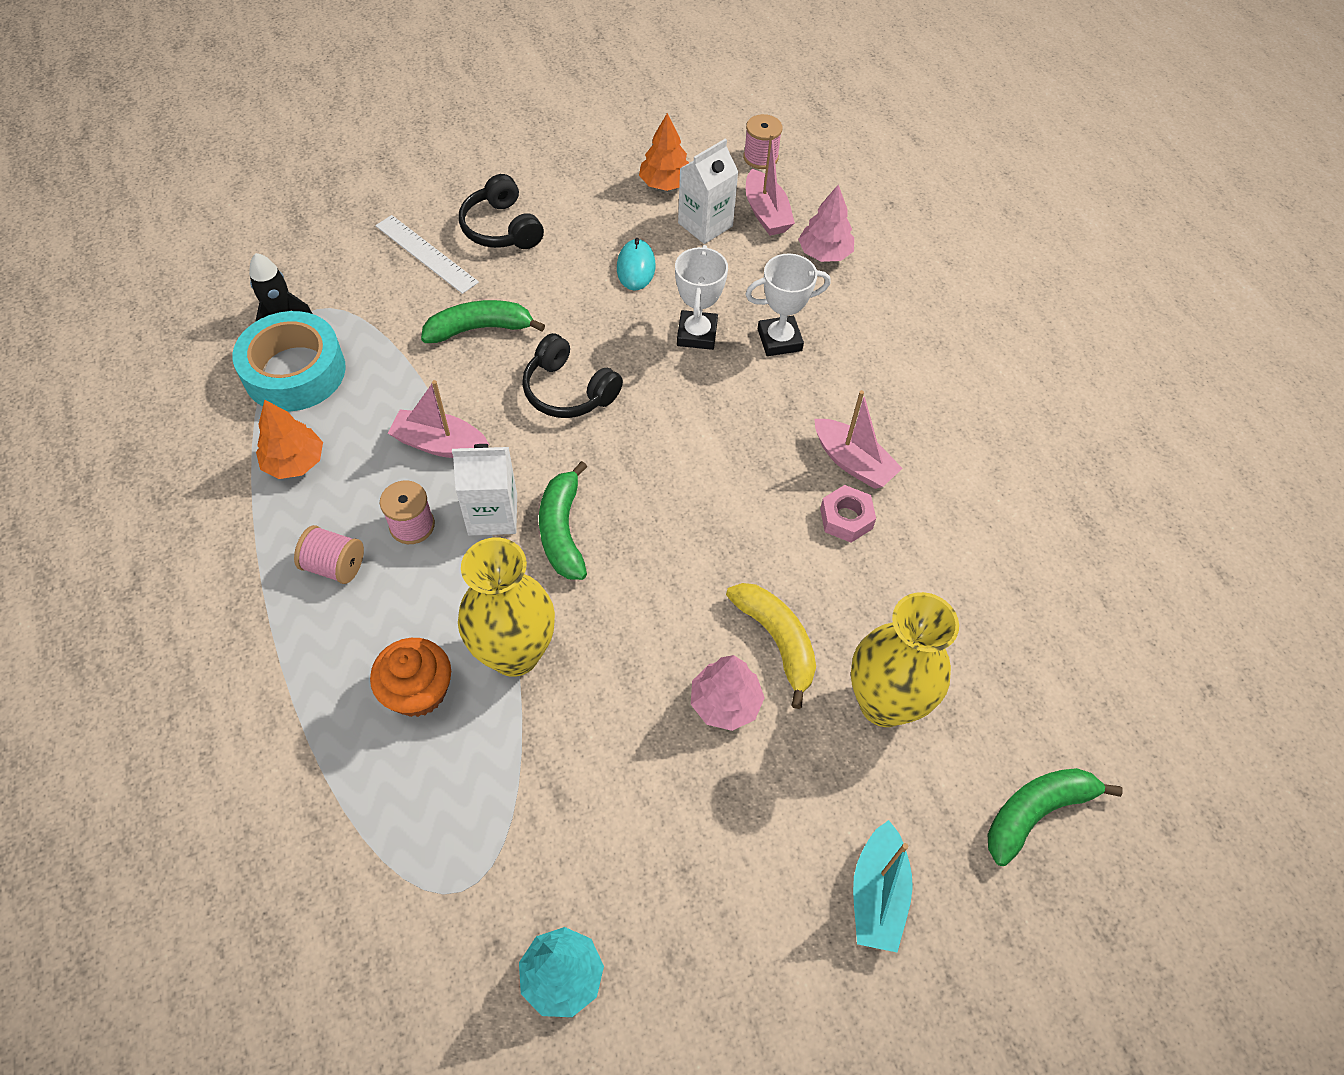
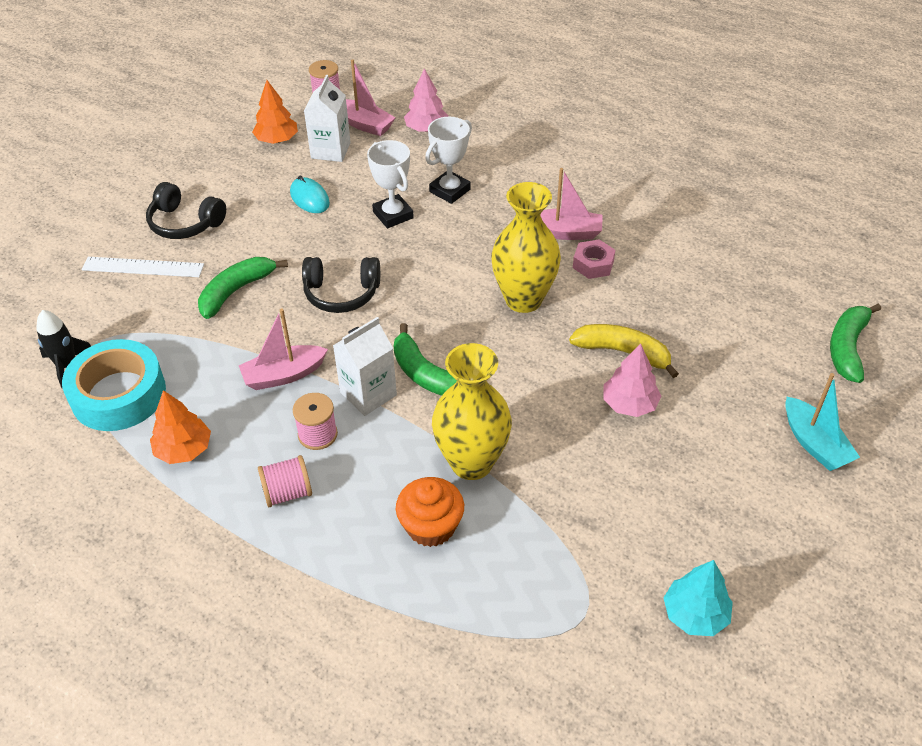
camera: 35 degrees left, 10 degrees down
yellow vase [851,592,959,727] -> yellow vase moved to [491,182,561,313]

